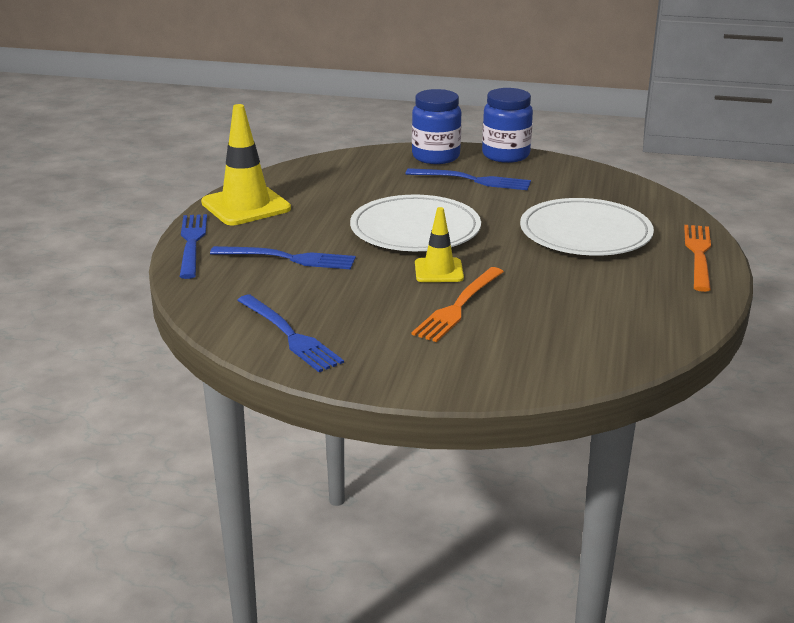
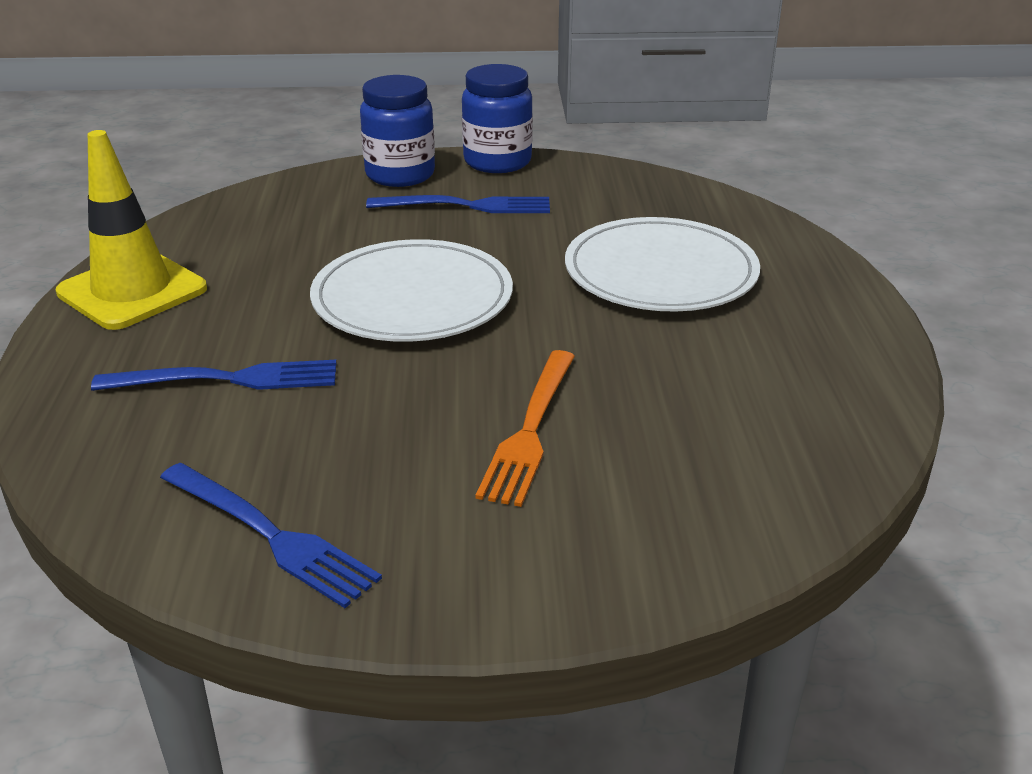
camera: 15 degrees left, 5 degrees up
blue fork [180,214,207,279] -> none
yellow traffic cone [415,207,464,282] -> none
orange fork [684,225,711,292] -> none

